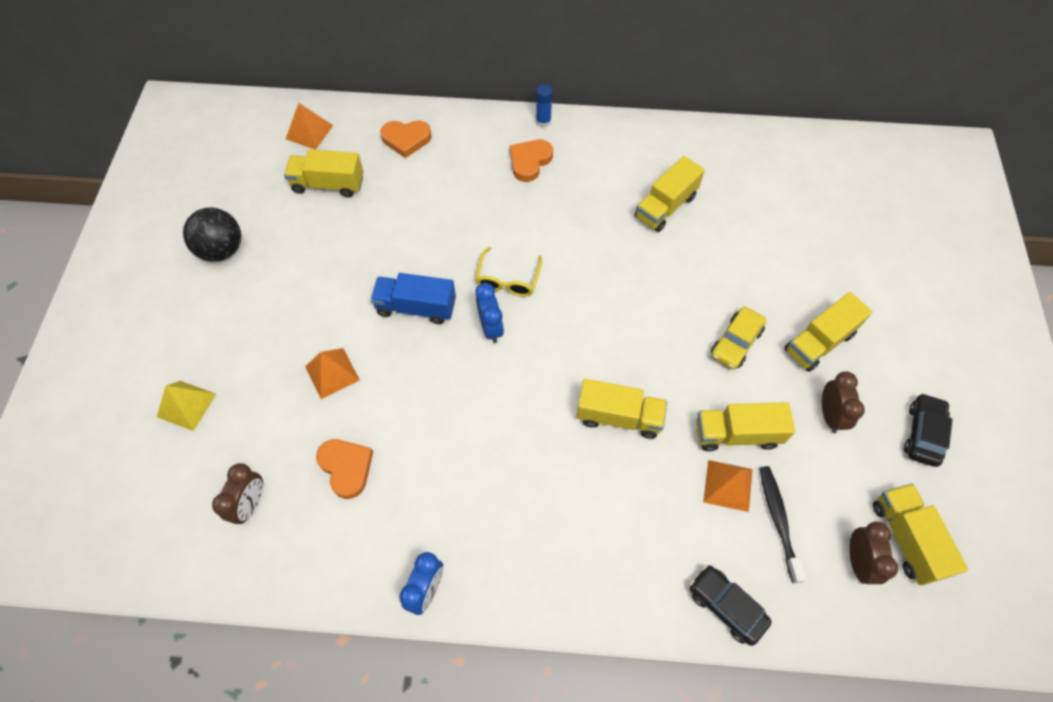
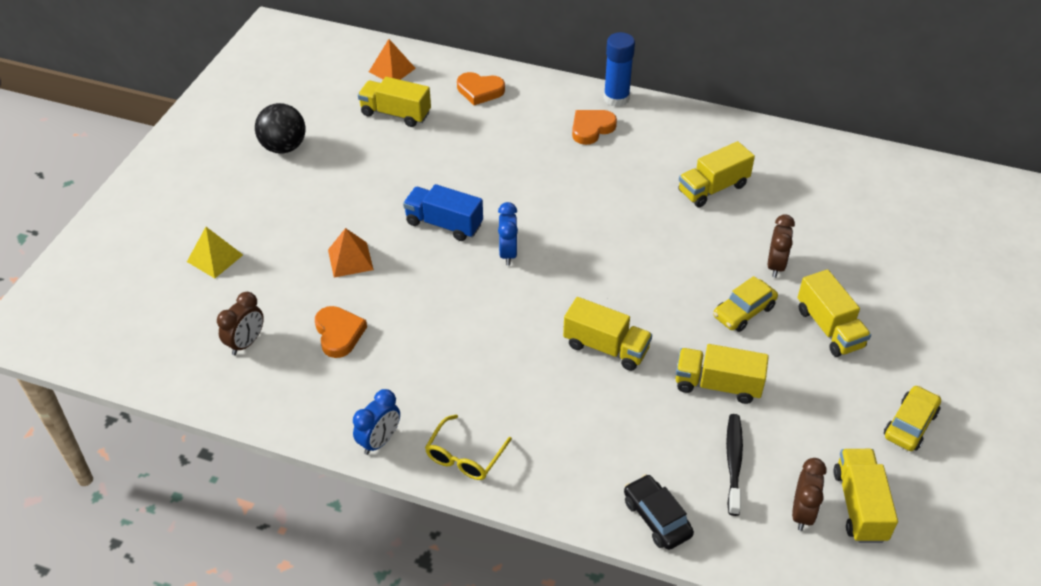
camera: 15 degrees right, 15 degrees down
yellow glasses [475,247,542,297] -> yellow glasses moved to [425,415,512,480]
blue glue stick [536,84,553,127] -> blue glue stick [604,32,635,107], size x1.70
orange pyramid [703,460,753,512] -> none
yellow truck [784,292,873,372] -> yellow truck turned 90 degrees counterclockwise [797,269,871,357]
brown clock [822,371,865,433] -> brown clock moved to [768,214,795,278]
black car [904,393,952,467] -> yellow car [884,385,941,451]

